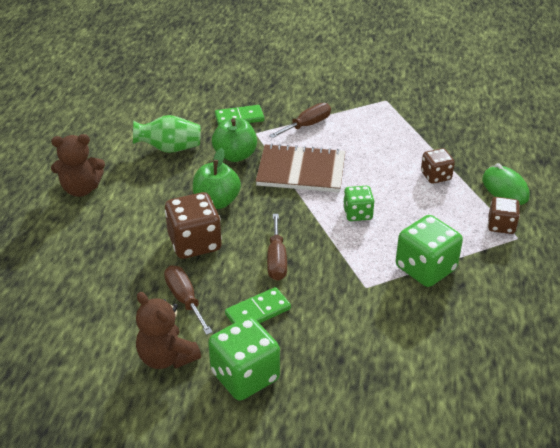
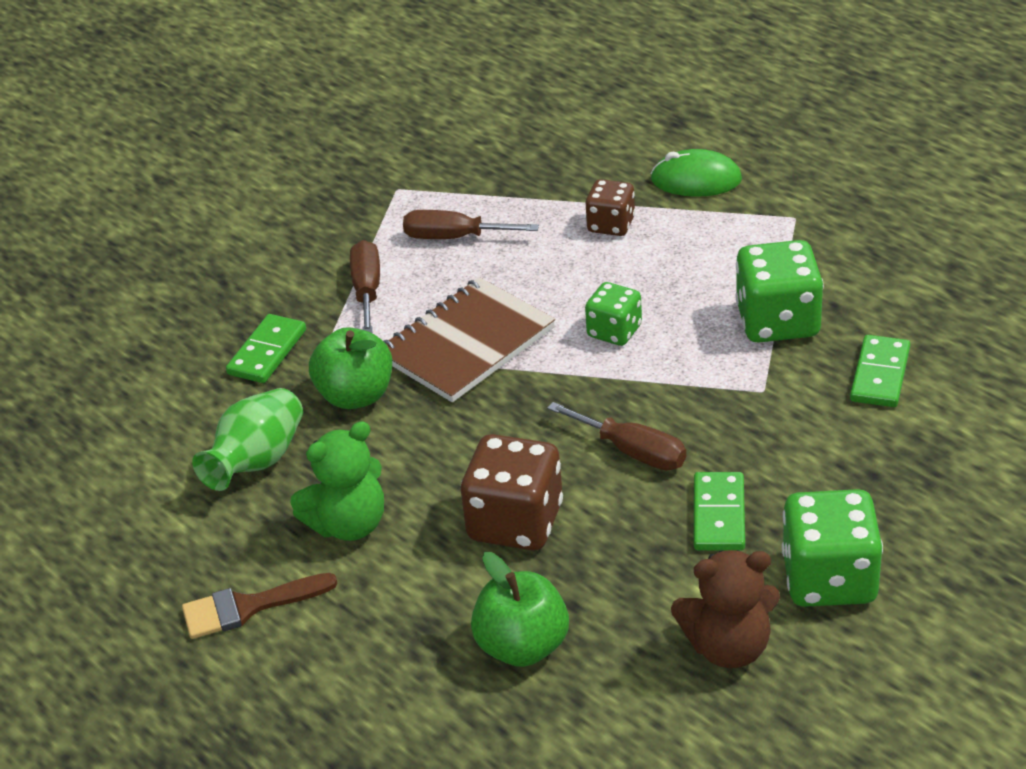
camera: 50 degrees left, 0 degrees up
brown teddy bear [51,134,105,197] -> brown brush [182,573,338,639]
brown screwdriver [164,265,213,335] -> brown screwdriver moved to [403,210,539,239]
green apple [193,148,241,209] -> green apple moved to [471,552,569,667]
brown dice [488,197,520,234] -> none
none -> green teddy bear [290,421,384,541]
none -> green domino [850,335,910,407]

